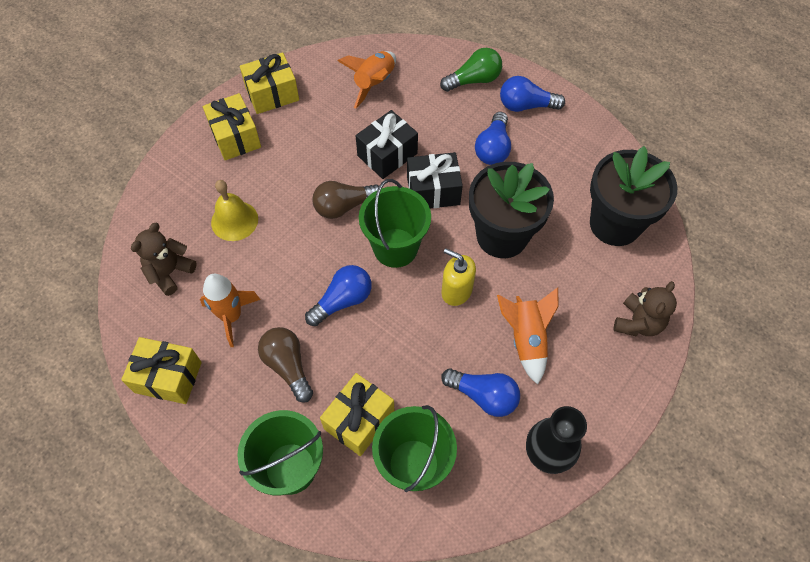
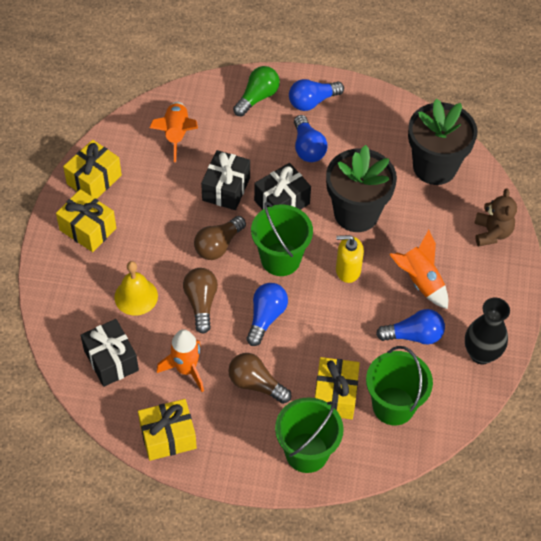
camera: 30 degrees left, 5 degrees down
brown teddy bear [131,223,197,296] -> black gift [81,319,139,387]
none -> brown light bulb [183,268,218,334]

